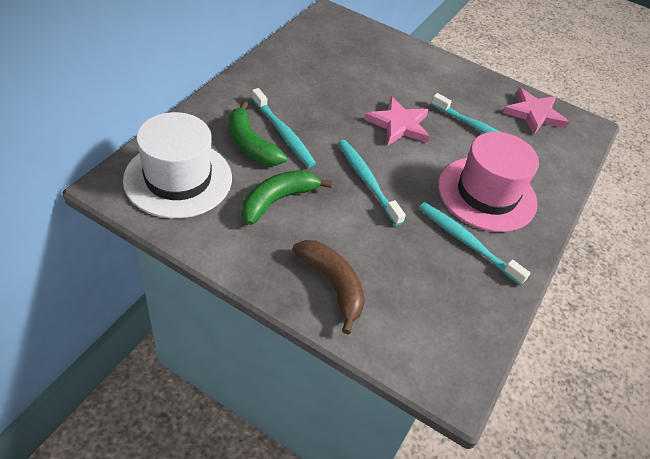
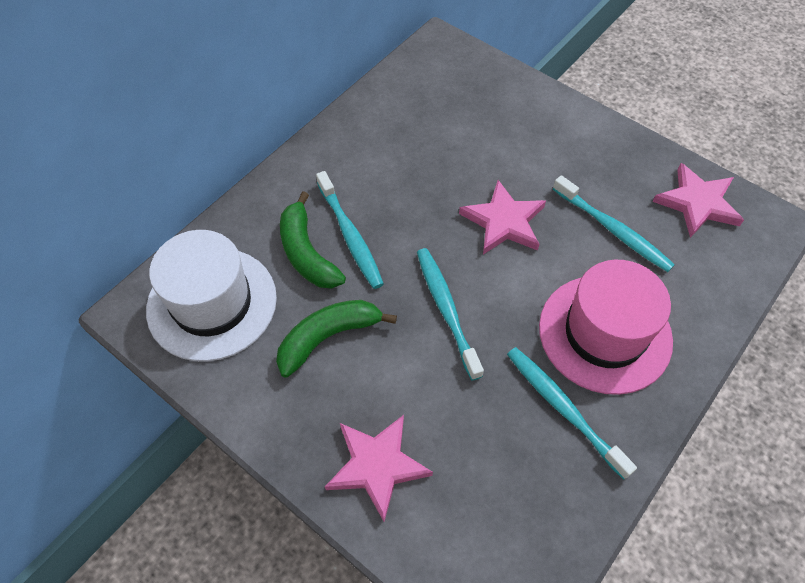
camera: 15 degrees right, 10 degrees up
brown banana [292,240,365,334] -> pink star [325,415,433,522]

